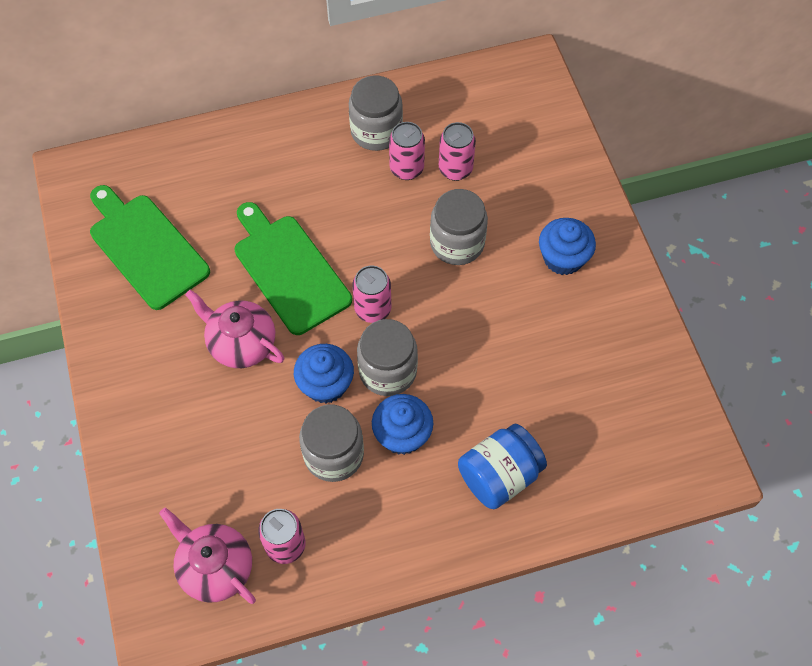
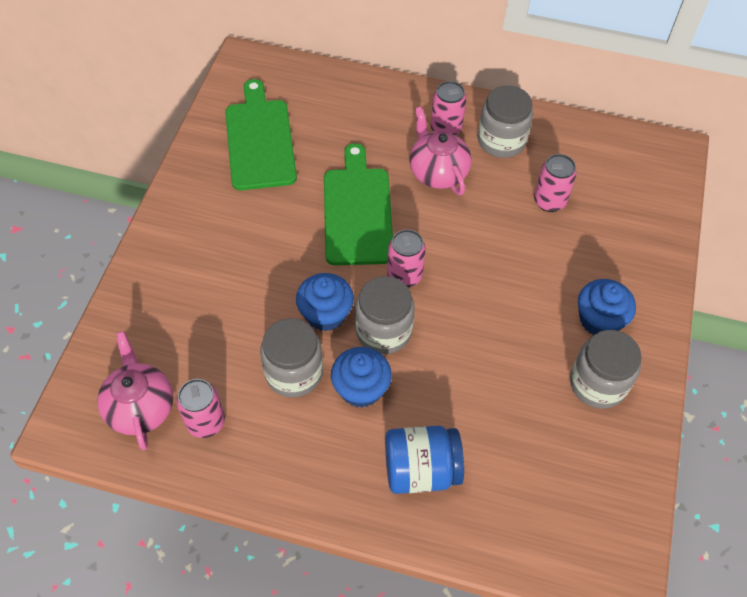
camera: 30 degrees right, 5 degrees down
pink teapot [185,290,284,368] -> pink teapot moved to [409,107,471,195]
pink can [389,122,425,180] -> pink can moved to [431,81,467,135]
grey jar [430,189,488,265] -> grey jar moved to [570,330,642,409]

